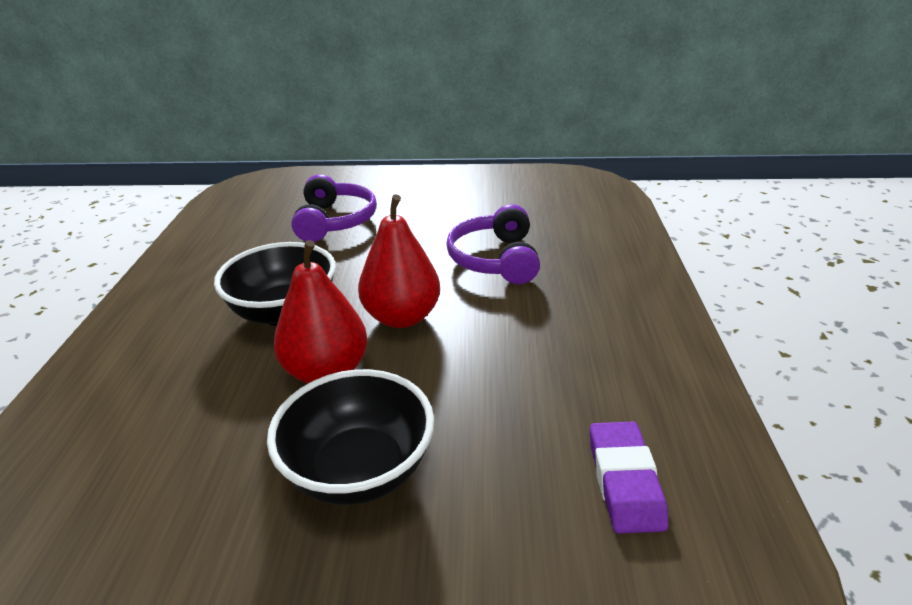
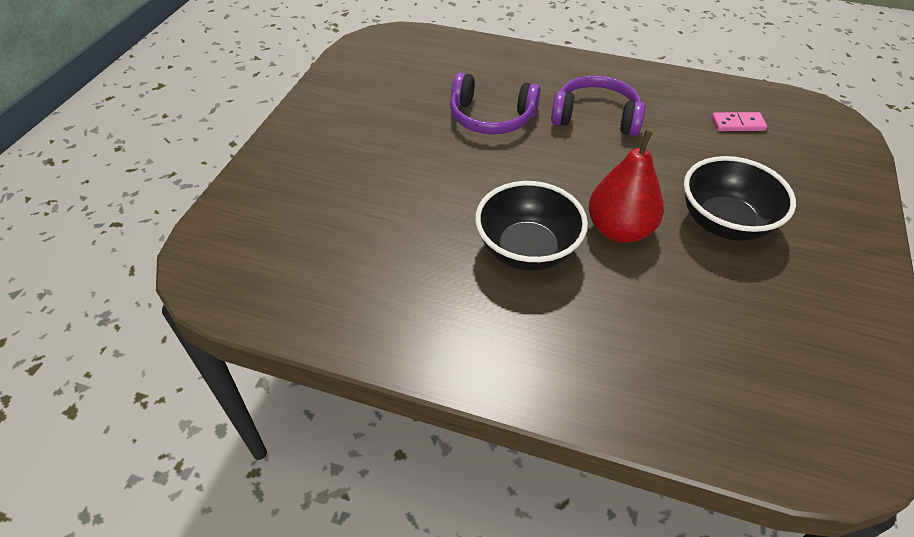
camera: 75 degrees left, 15 degrees up
purple headphones [291,174,377,242] -> purple headphones moved to [551,75,645,136]
red pear [358,194,440,328] -> none
purple eraser [590,422,668,534] -> pink domino [712,112,767,131]

